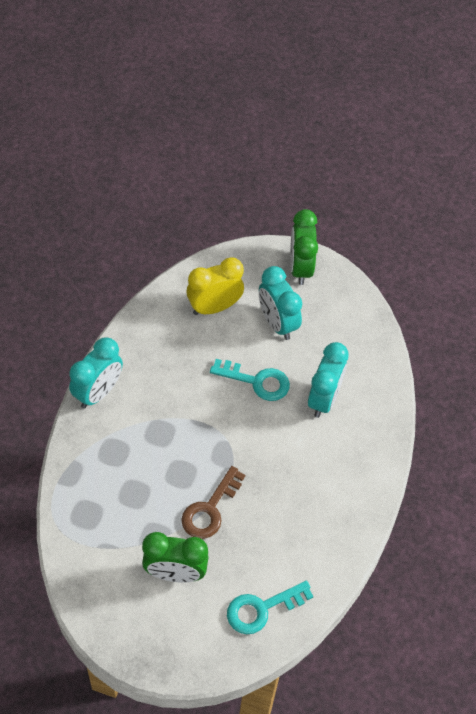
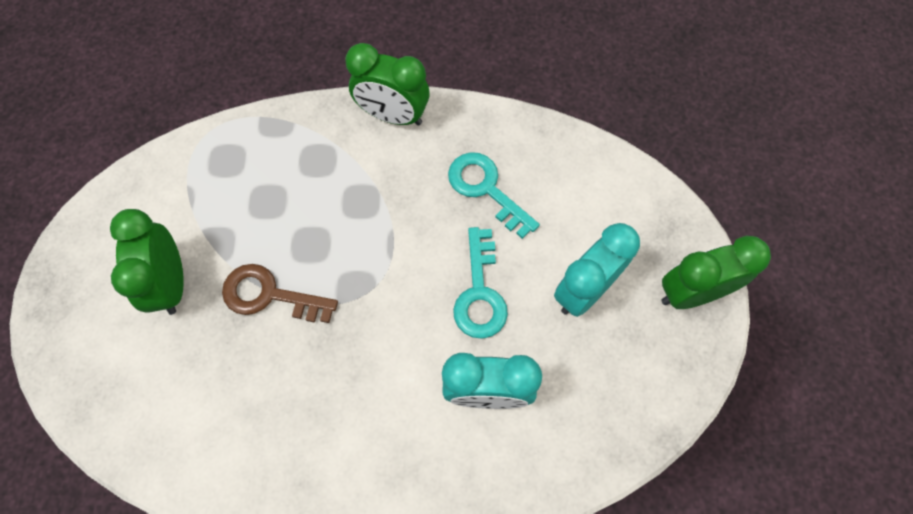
camera: 75 degrees right, 10 degrees up
turquoise clock [69,337,123,408] -> green clock [345,43,430,125]
yellow clock [187,257,244,315] -> none
turquoise key [227,581,314,634] -> turquoise key moved to [448,152,540,239]

